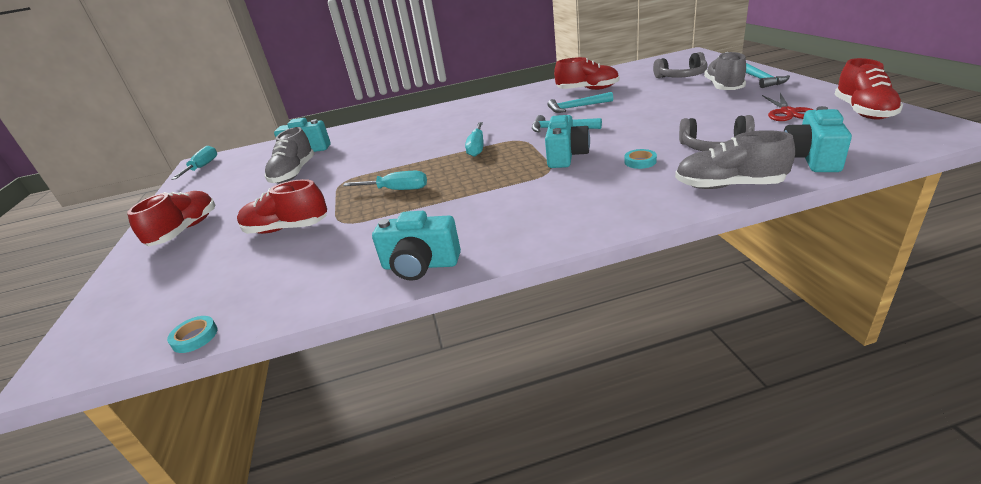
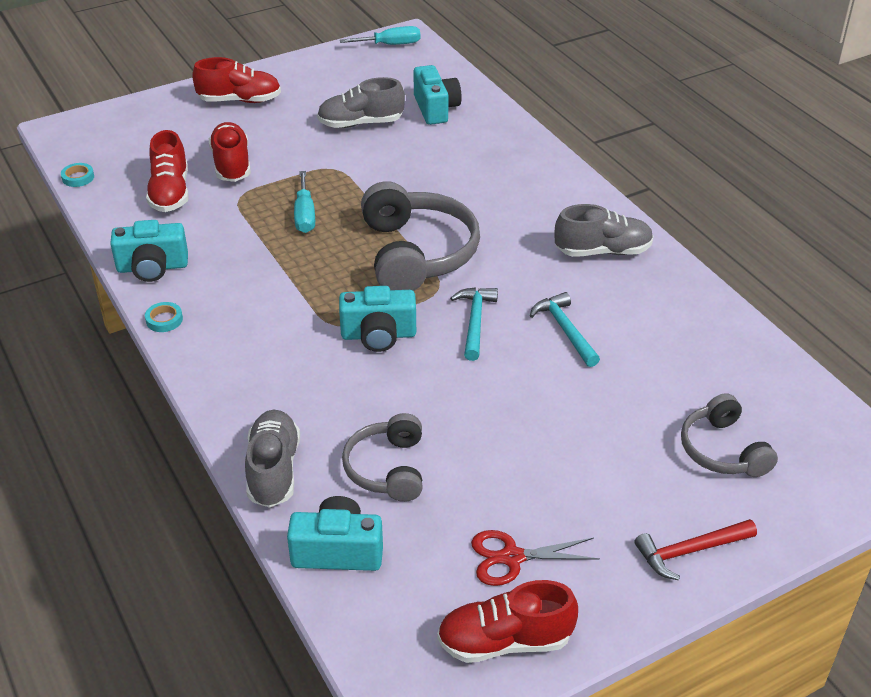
camera: 70 degrees right, 10 degrees up
turquoise camera [372,211,461,281] -> turquoise camera turned 90 degrees counterclockwise [110,220,188,282]
turquoise screwdriver [465,122,484,157] -> grey headphones [361,181,480,291]
red shoe [554,57,619,90] -> red shoe moved to [146,130,189,212]
turquoise tape [624,149,657,169] -> turquoise tape moved to [145,302,183,332]
grey shoe [704,52,746,90] -> grey shoe moved to [555,204,654,257]
turquoise hammer [746,63,790,88] -> red hammer [634,519,757,581]

